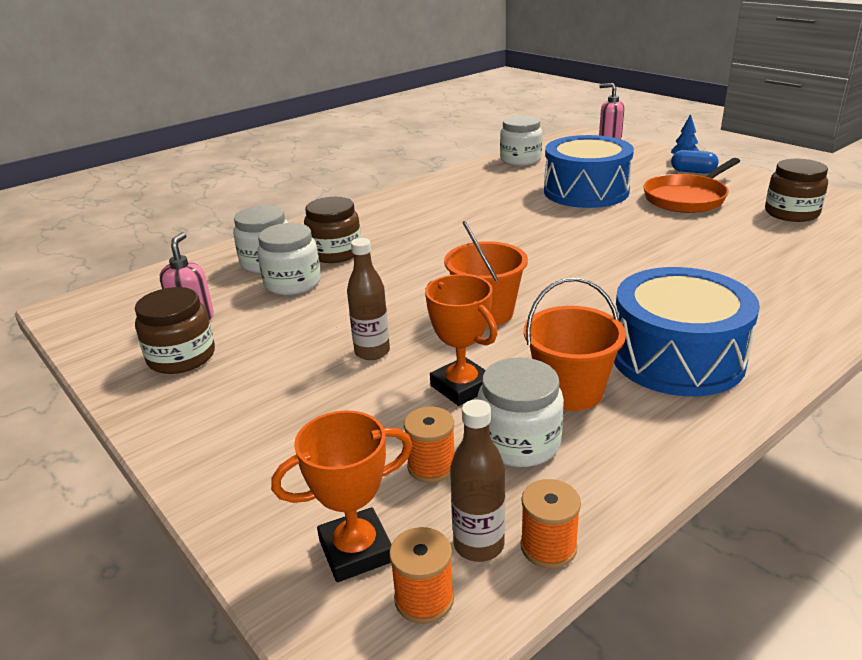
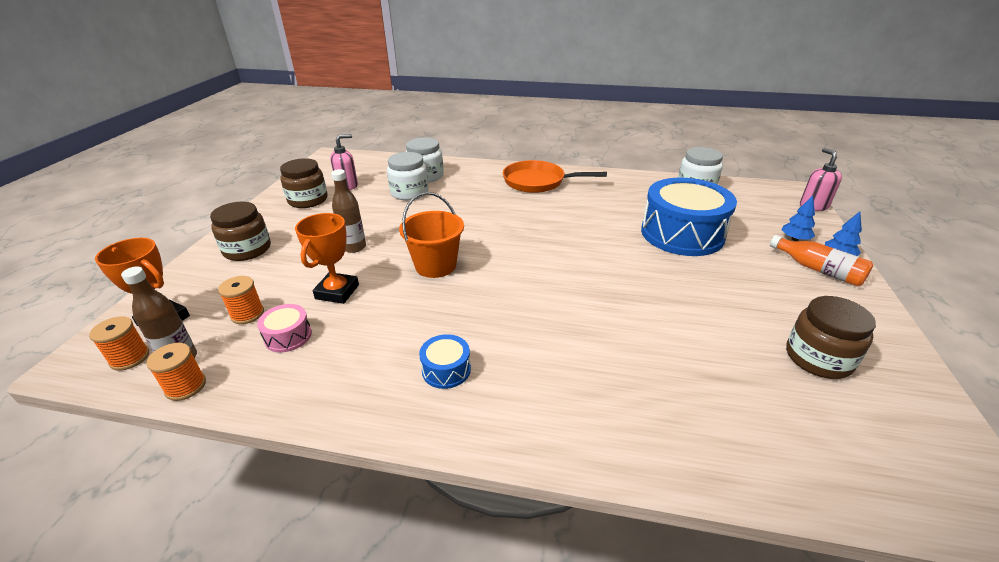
camera: 50 degrees right, 5 degrees up
brown jar [304,197,361,263] -> brown jar moved to [210,201,271,261]
white jar [477,358,564,467] -> pink drum [257,304,312,353]
orange bucket [524,277,626,411] -> none
blue drum [614,267,760,396] -> blue drum [419,334,471,389], size x0.43
orange pan [643,158,740,213] -> orange pan moved to [503,160,607,193]
blue capsule [671,150,718,174] -> orange bottle [770,235,873,286]
none -> blue tree [781,196,815,241]

